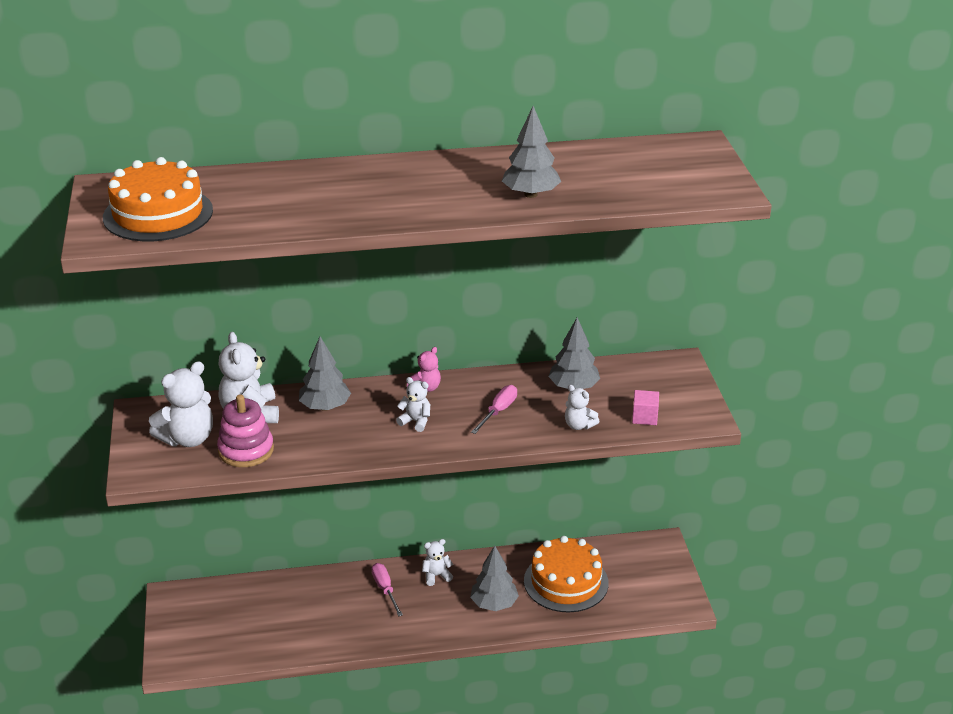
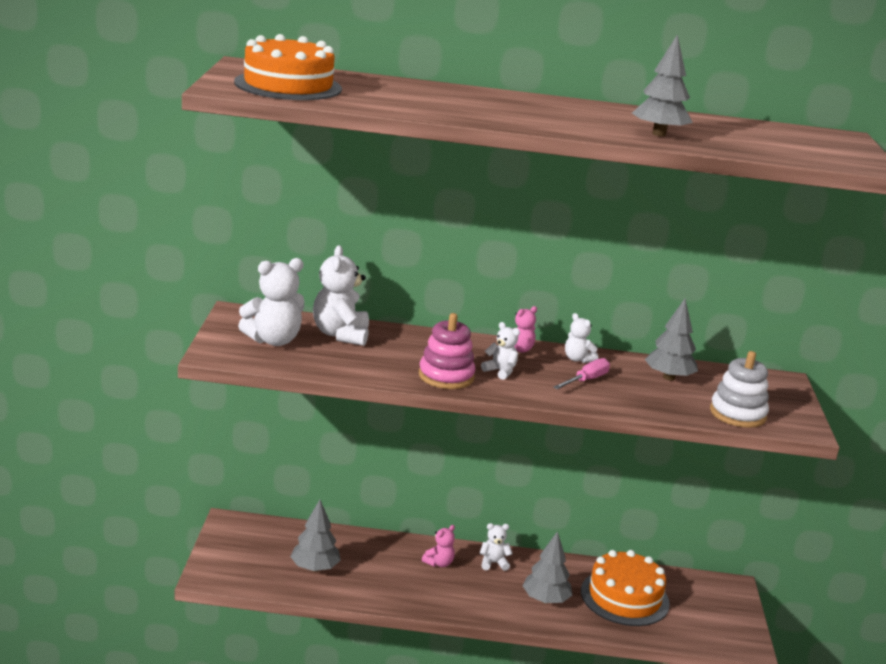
camera: 10 degrees right, 10 degrees down
pink stacking toy [217,394,274,467] -> pink stacking toy moved to [419,313,476,389]
grey tree [299,336,351,411] -> grey tree moved to [290,500,341,572]
pink screwdriver [372,563,403,617] -> pink teddy bear [422,525,455,567]
white teddy bear [565,385,599,430] -> white teddy bear moved to [565,313,598,363]
pink cube [632,390,659,425] -> white stacking toy [710,351,769,428]

